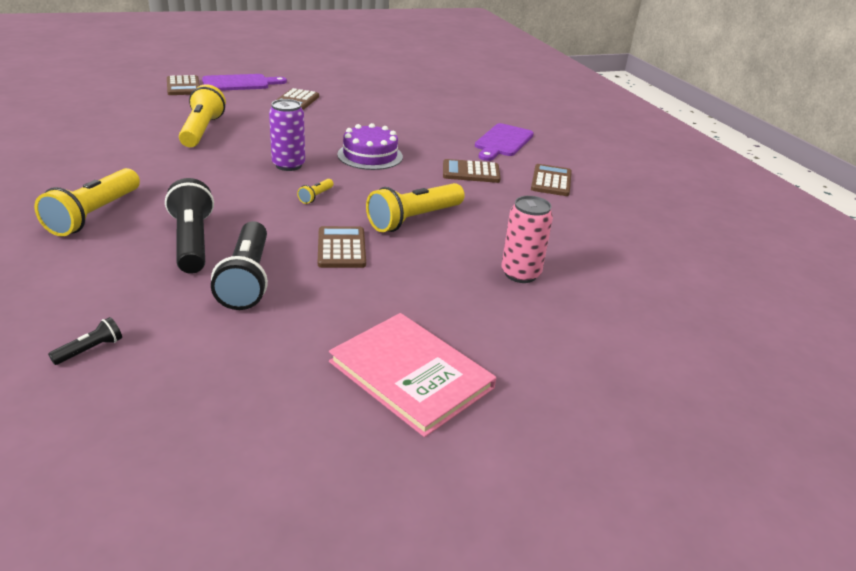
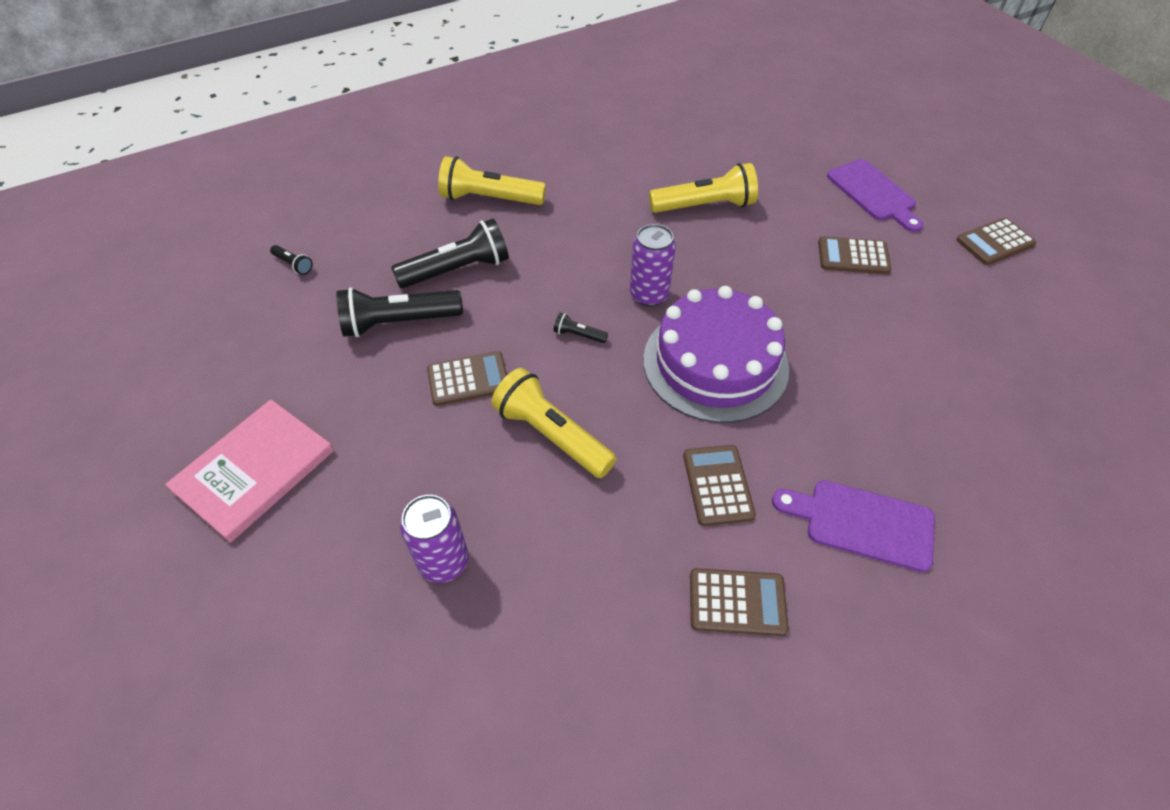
camera: 85 degrees right, 20 degrees up
brown calculator [167,75,200,95] -> brown calculator moved to [956,218,1036,265]
yellow flashlight [297,179,334,204] -> black flashlight [554,313,608,343]
purple cake [337,123,403,170] -> purple cake [643,286,789,423], size x1.63
pink can [501,196,553,283] -> purple can [400,495,469,583]

